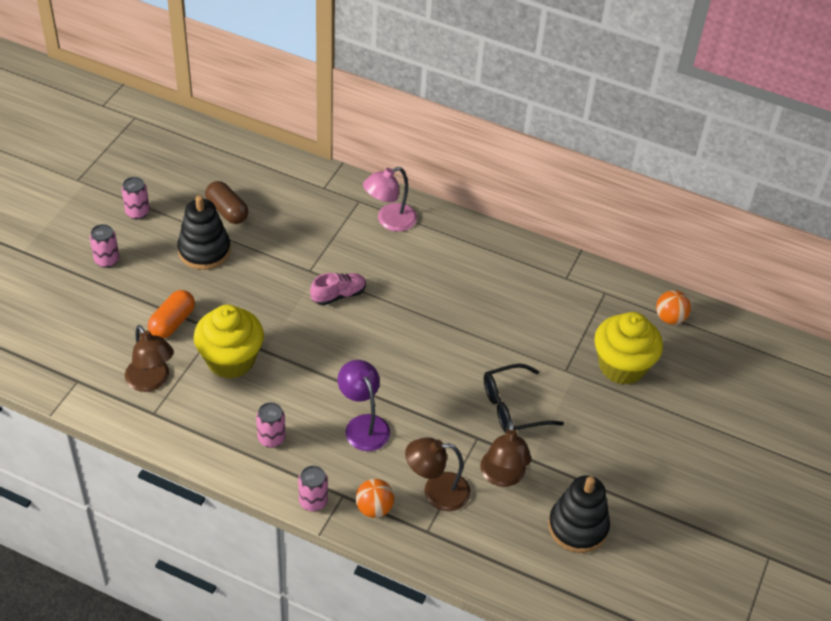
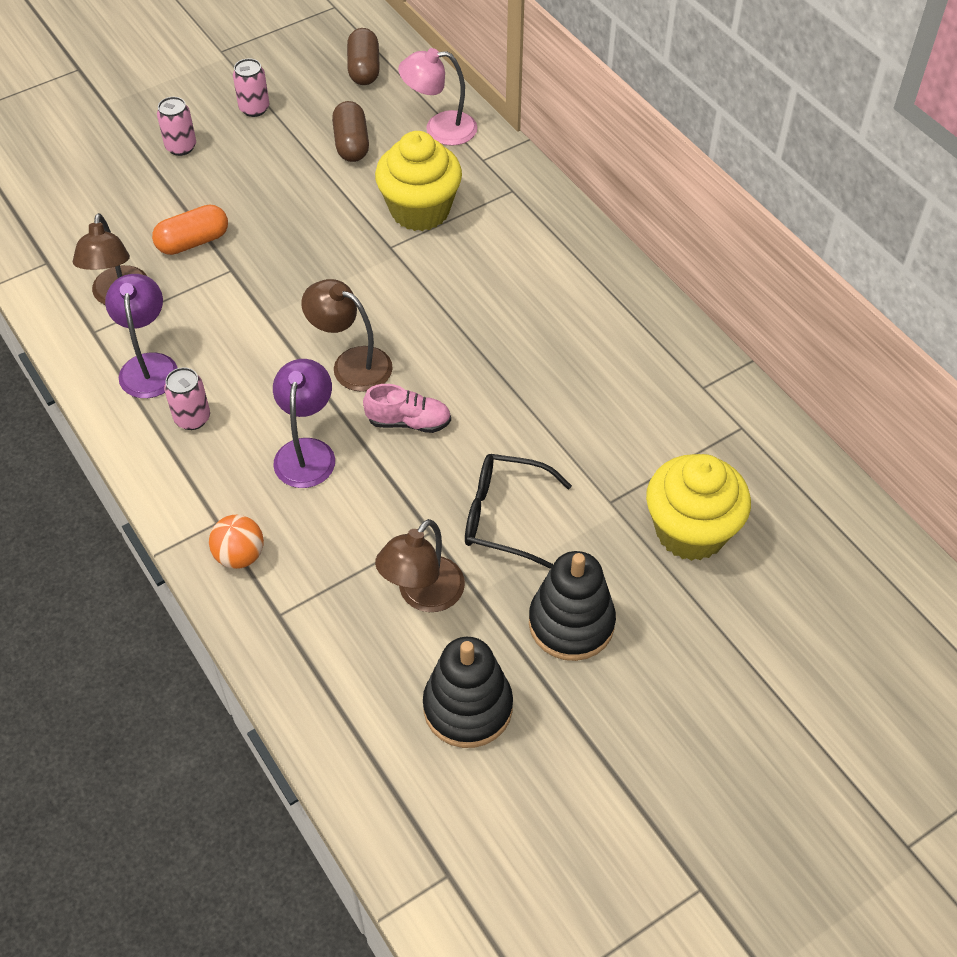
camera: 35 degrees right, 5 degrees up
black stacking toy [177,195,231,270] -> black stacking toy moved to [529,551,616,661]
yellow cupcake [194,305,264,379] -> yellow cupcake moved to [375,131,462,231]
pink can [298,466,328,512] -> none
pink shoe [310,273,366,306] -> pink shoe moved to [363,384,451,433]
pink lamp [363,167,417,232] -> pink lamp moved to [398,48,477,146]
brown lamp [405,437,471,511] -> brown lamp moved to [301,279,393,392]
orange ball [656,290,691,325] -> none
none -> purple lamp [105,274,178,398]
none -> brown capsule [347,28,380,85]

